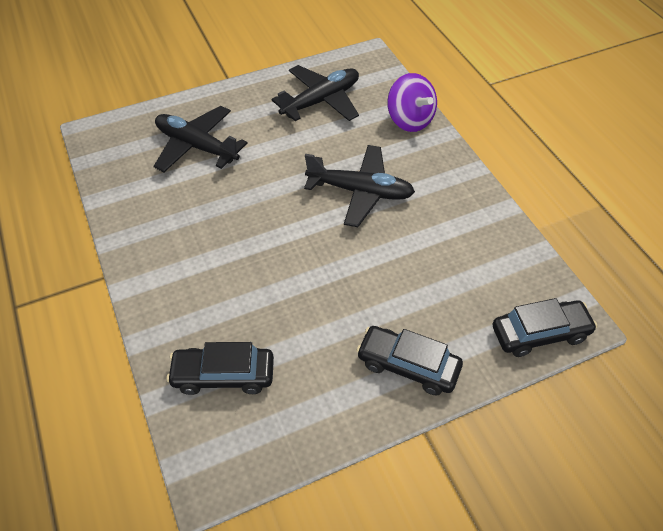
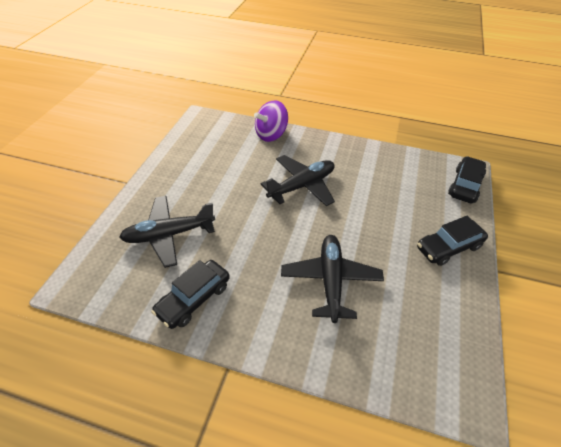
camera: 50 degrees left, 5 degrees down
black car [167,342,274,395] -> black car moved to [151,260,230,329]
black plane [271,65,359,121] -> black plane moved to [281,235,384,323]
purple spinning top [387,73,437,132] -> purple spinning top turned 135 degrees clockwise [254,100,288,142]

